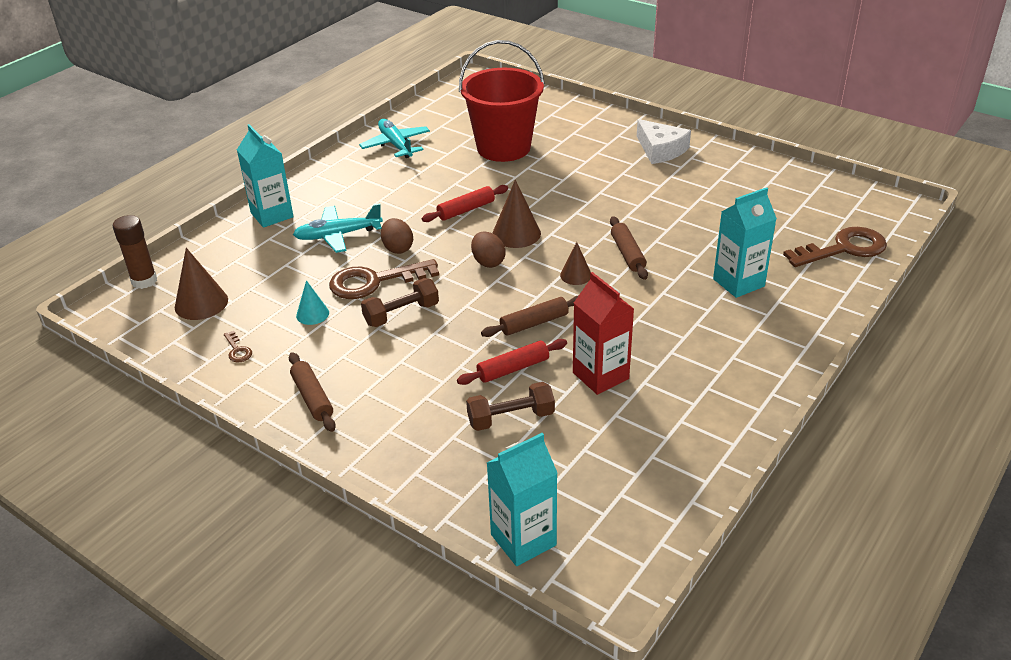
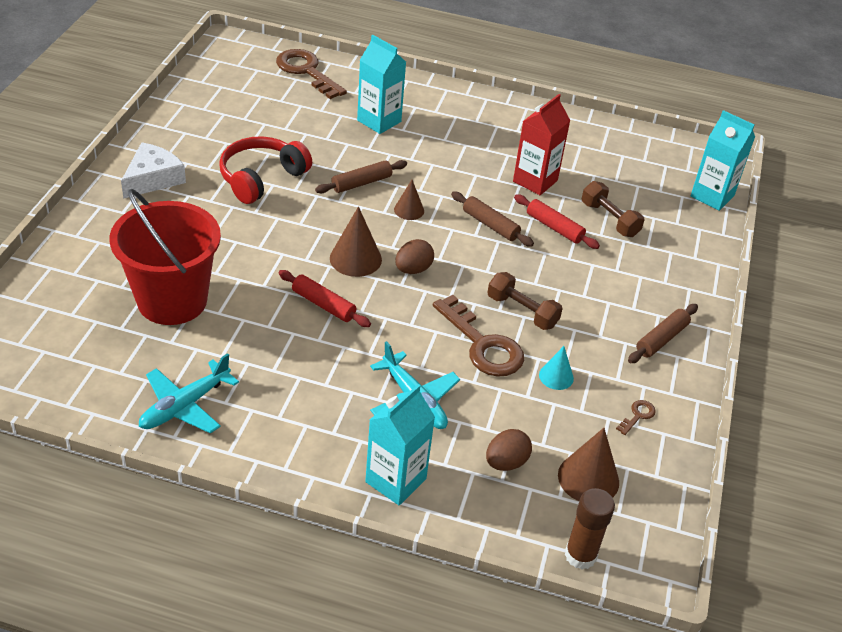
camera: 115 degrees left, 5 degrees up
brown egg [381,218,413,254] -> brown egg moved to [486,429,532,471]
none -> red headphones [219,136,312,204]

